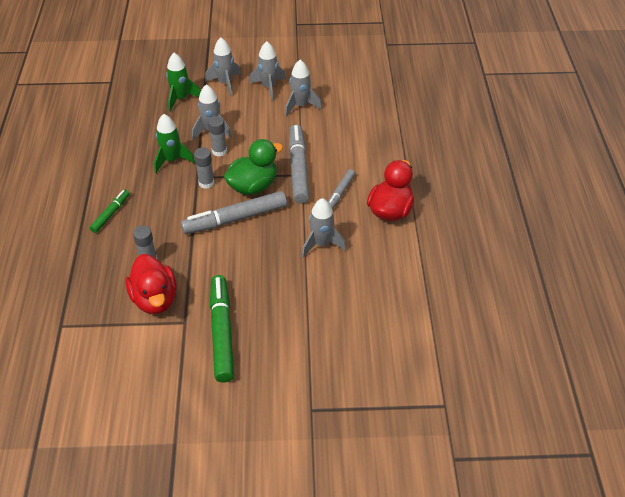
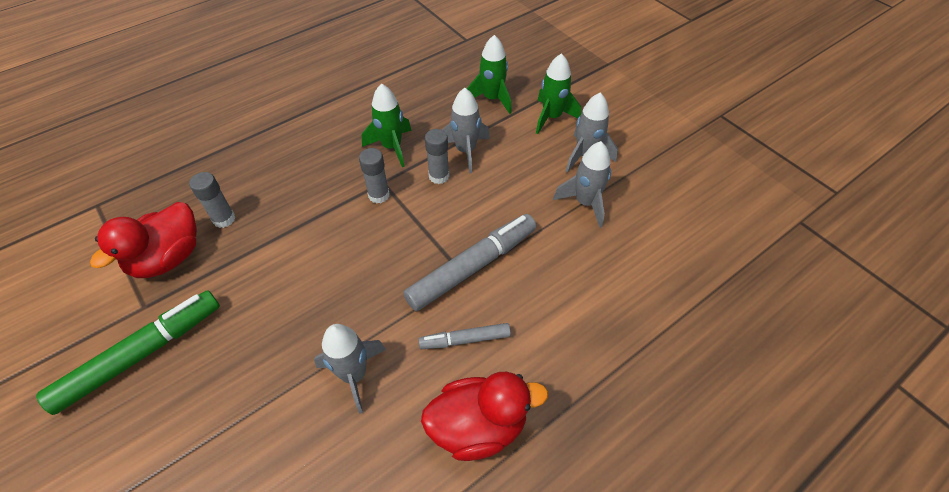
camera: 55 degrees right, 5 degrees up
green marker [90,190,130,233] -> none
grey marker [181,191,287,234] -> none
grey rocket [205,38,241,97] -> green rocket [536,53,581,134]
green duck [224,139,283,195] -> none

